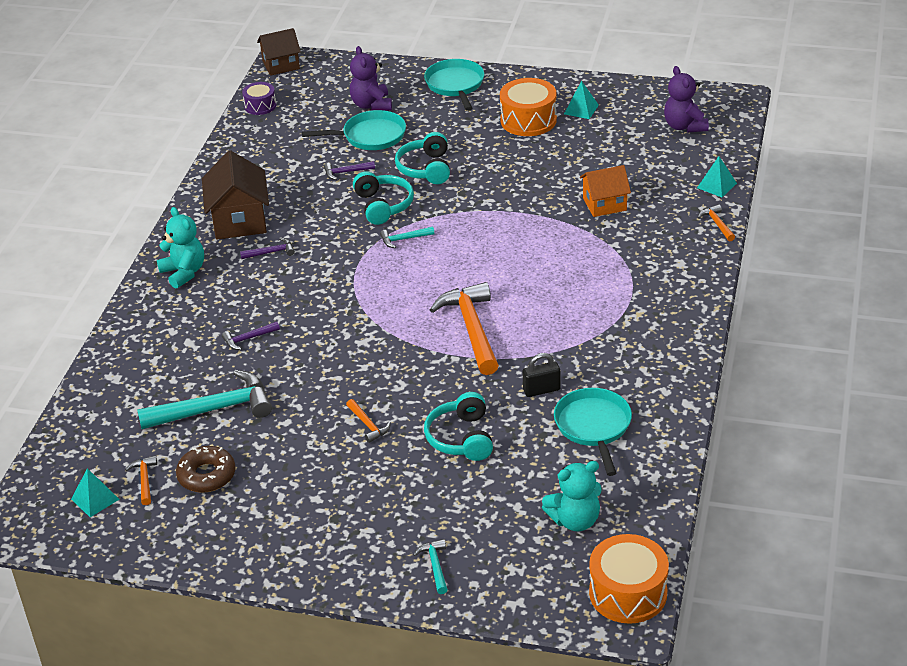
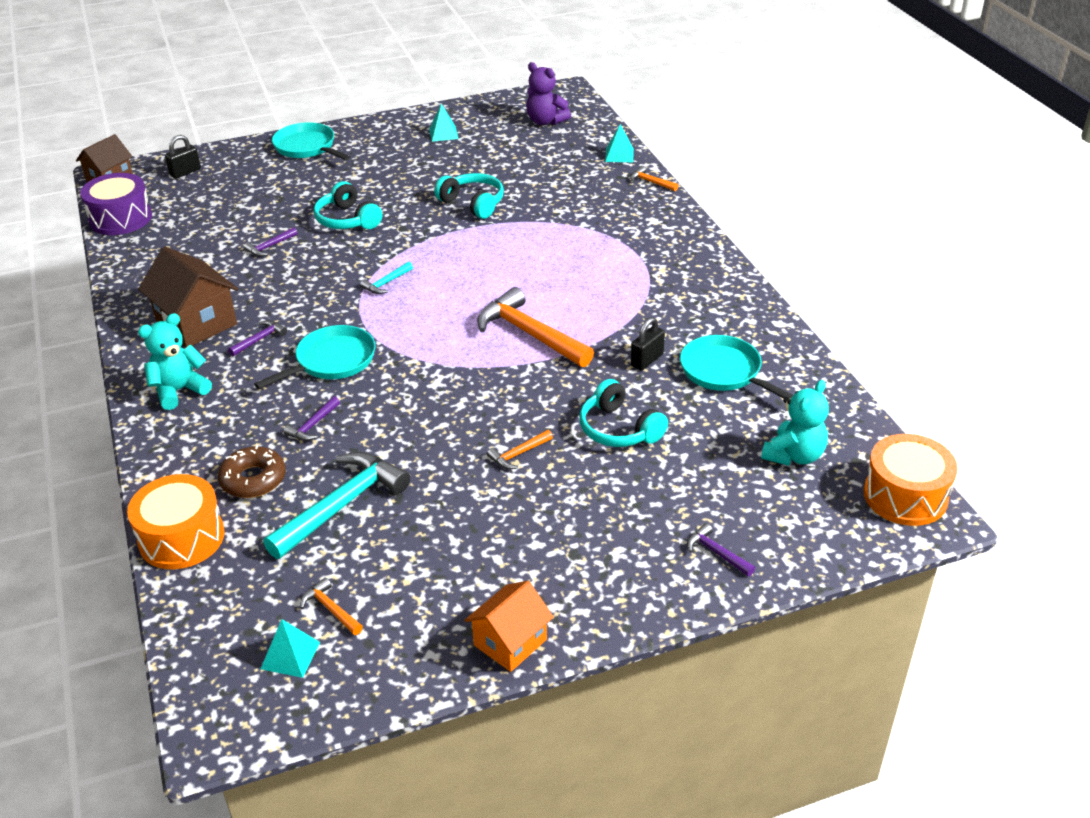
camera: 35 degrees left, 0 degrees up
turquoise teddy bear [157,207,204,289] -> turquoise teddy bear turned 60 degrees counterclockwise [138,313,212,410]
brown donut [176,446,236,493] -> brown donut moved to [218,445,286,498]
purple drum [242,82,276,115] -> purple drum [80,173,152,235], size x1.72
turquoise pan [302,110,406,150] -> turquoise pan moved to [254,325,376,389]
orange hammer [346,399,391,443] -> orange hammer turned 120 degrees clockwise [487,430,553,469]
purple teddy bear [350,46,392,111] -> none
turquoise headphones [353,171,414,225] -> turquoise headphones moved to [434,173,504,219]
turquoise hammer [413,539,448,594] -> purple hammer [687,523,755,576]
orange drum [500,78,557,136] -> orange drum moved to [127,474,225,570]
orange house [580,165,631,217] -> orange house moved to [464,581,554,672]
none -> black padlock [165,135,201,179]

